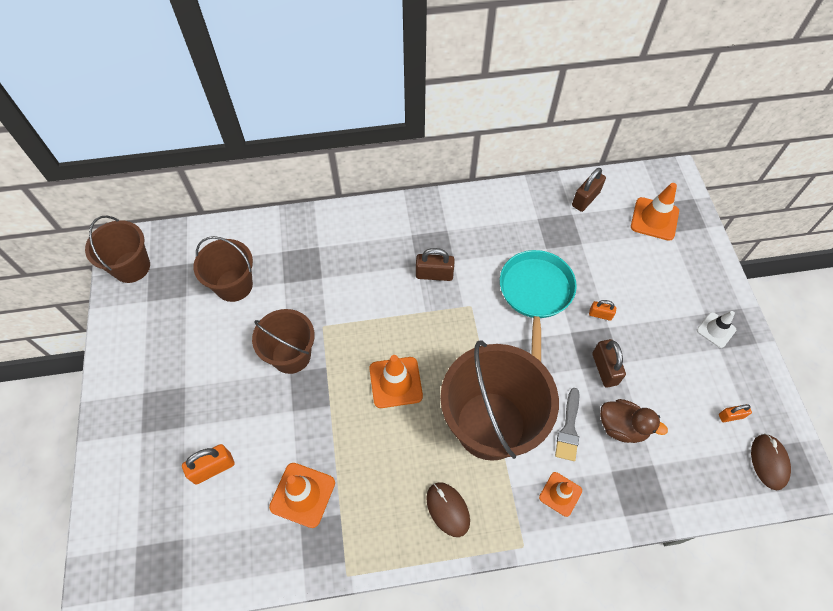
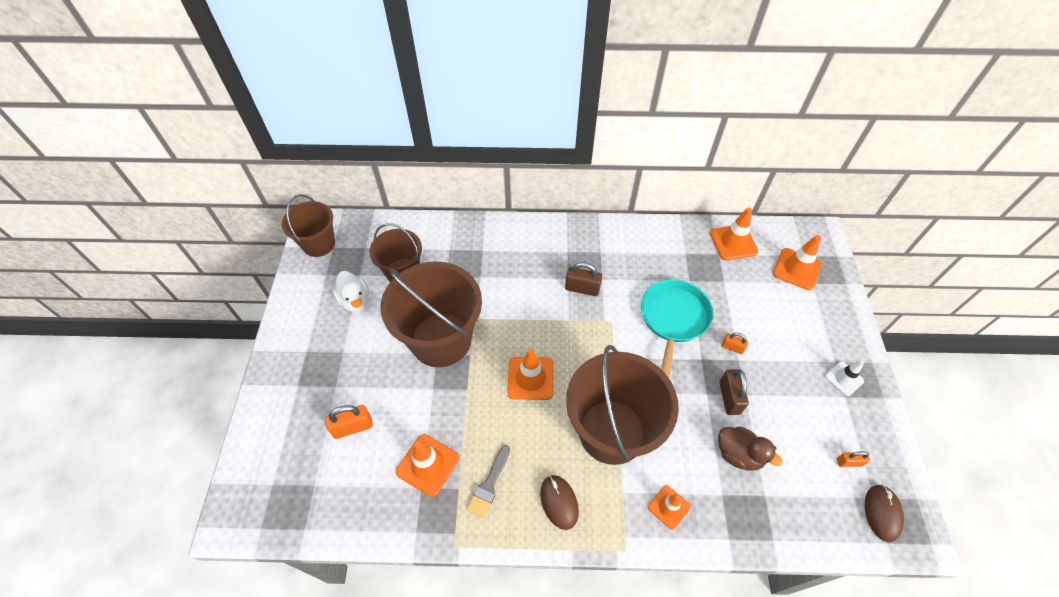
camera: 10 degrees right, 5 degrees down
brown bucket [252,309,315,374] -> brown bucket [381,262,482,367], size x1.71
grey brush [555,388,580,461] -> grey brush moved to [466,445,510,518]
brown padlock [572,168,606,212] -> orange traffic cone [710,208,759,260]
none -> white duck [333,271,369,312]

